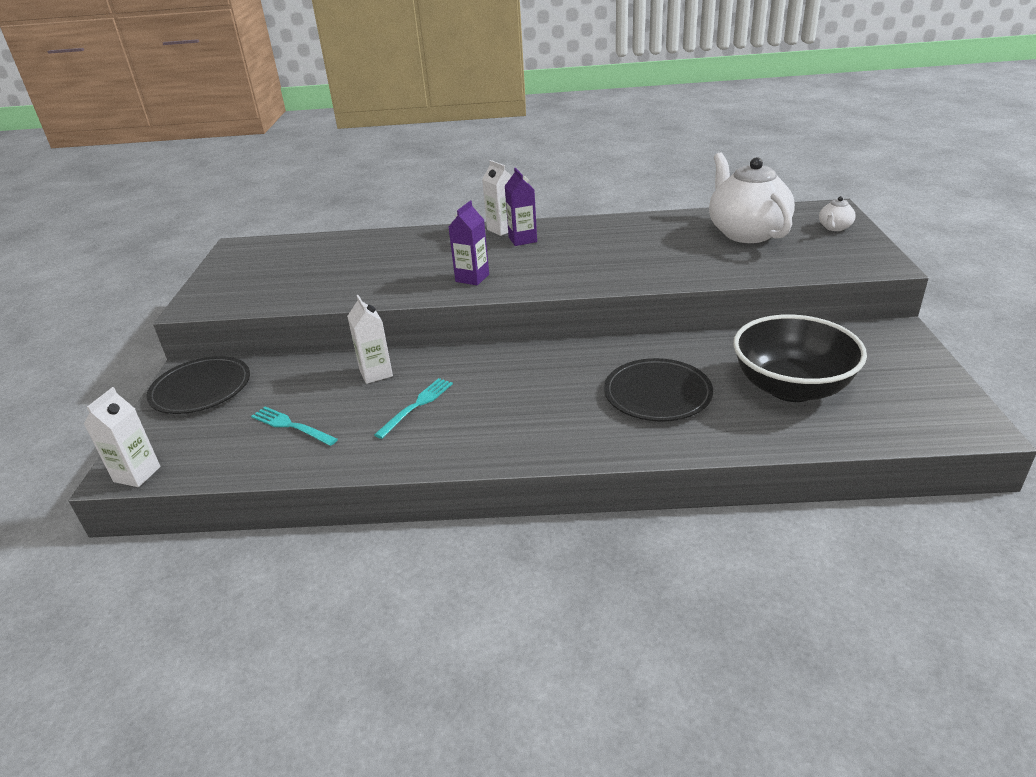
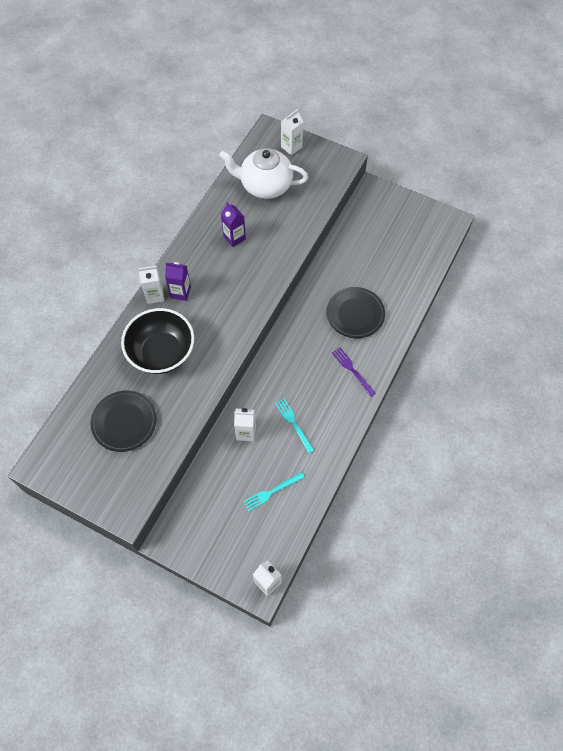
camera: 65 degrees left, 30 degrees up
black plate [146,356,250,414] -> black plate moved to [91,390,157,452]
purple carton [449,201,489,285] -> purple carton moved to [221,202,246,247]
black bowl [733,315,867,402] -> black bowl moved to [121,308,194,374]
white teapot [819,196,856,231] -> white carton [281,109,303,155]
none -> purple fork [332,347,375,397]

